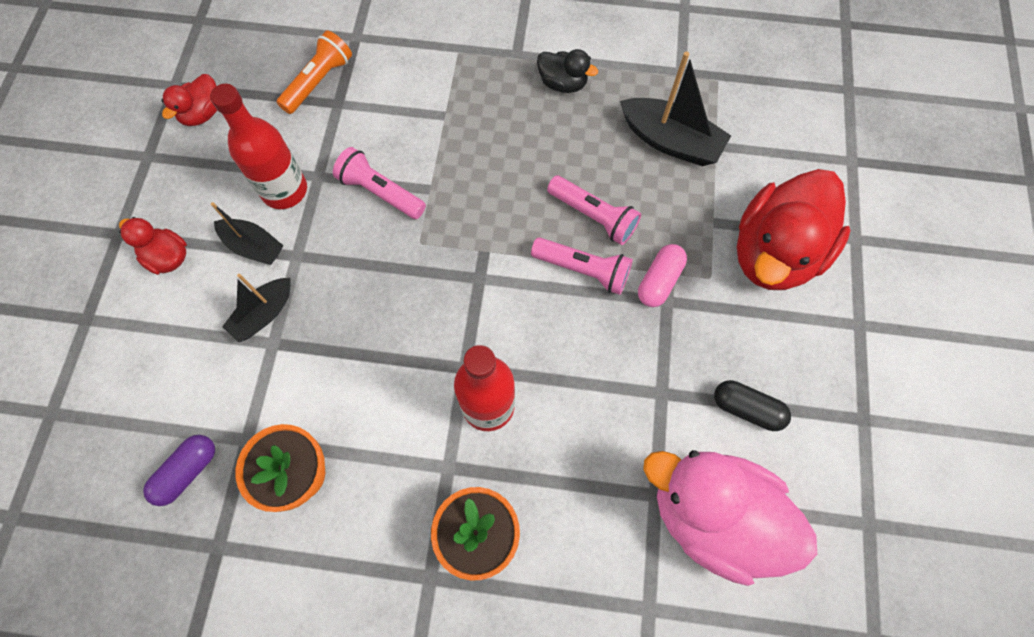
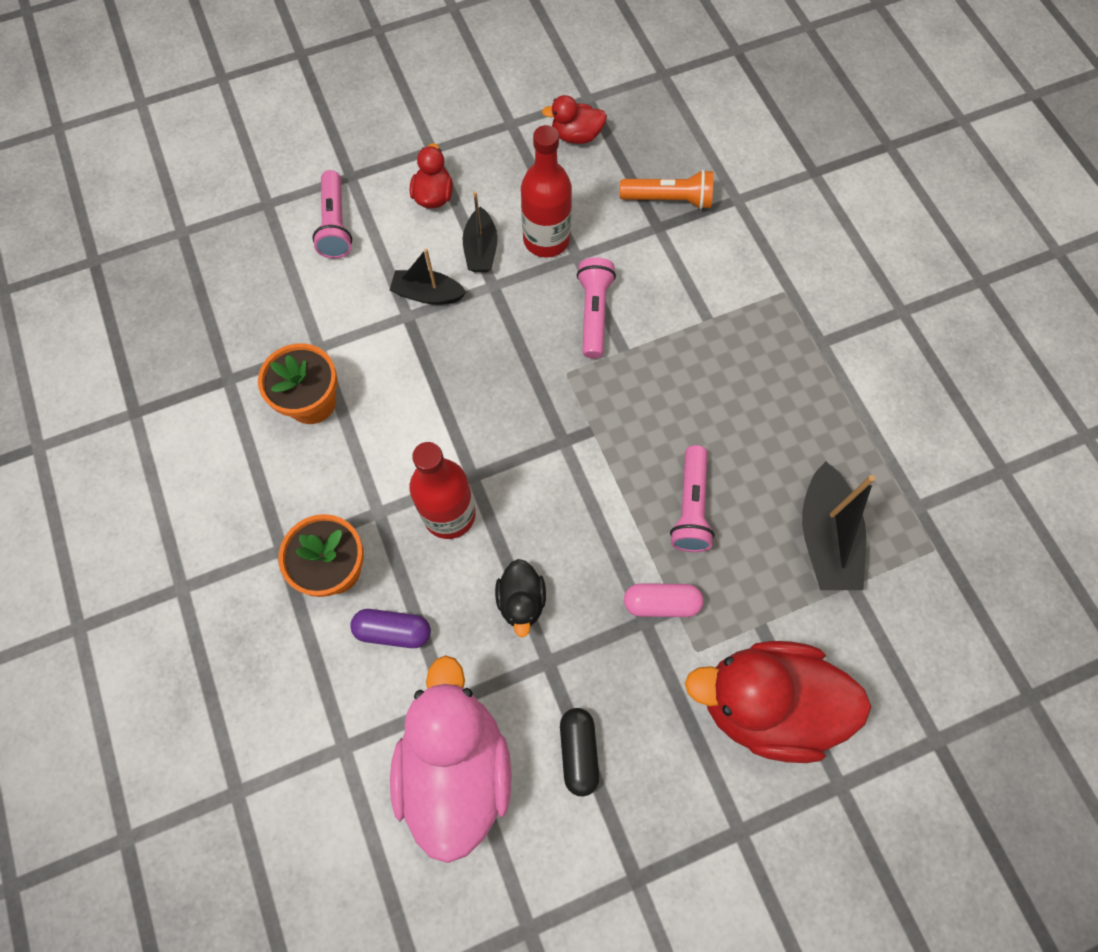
camera: 60 degrees right, 0 degrees up
purple capsule [143,435,215,506] -> purple capsule moved to [350,609,431,648]
pink flashlight [531,237,633,295] -> pink flashlight moved to [312,170,352,259]
black duck [537,49,598,93] -> black duck moved to [495,559,546,637]

